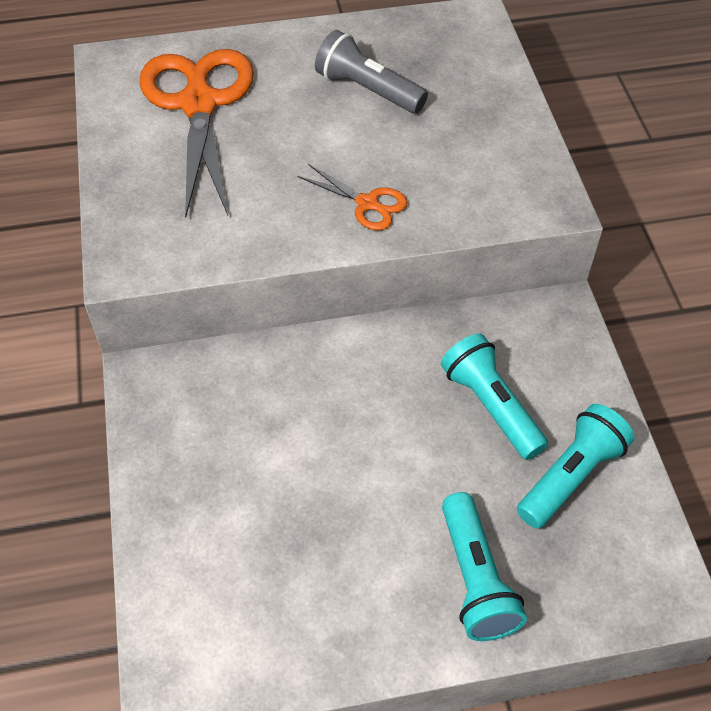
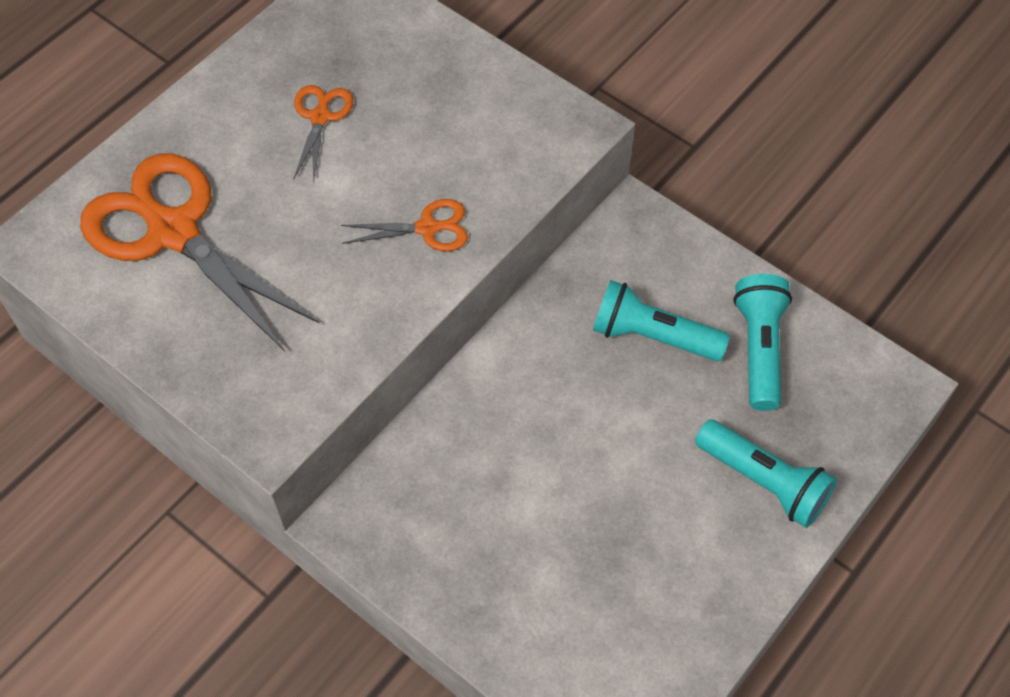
camera: 40 degrees left, 5 degrees up
grey flashlight [315,30,428,114] -> orange scissors [293,85,353,183]

